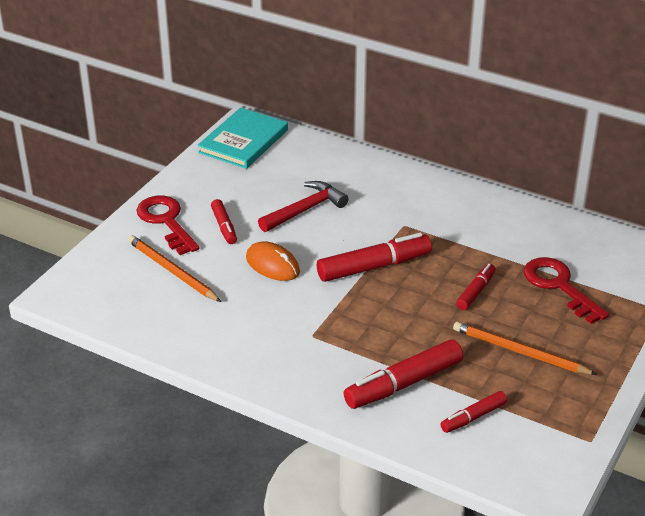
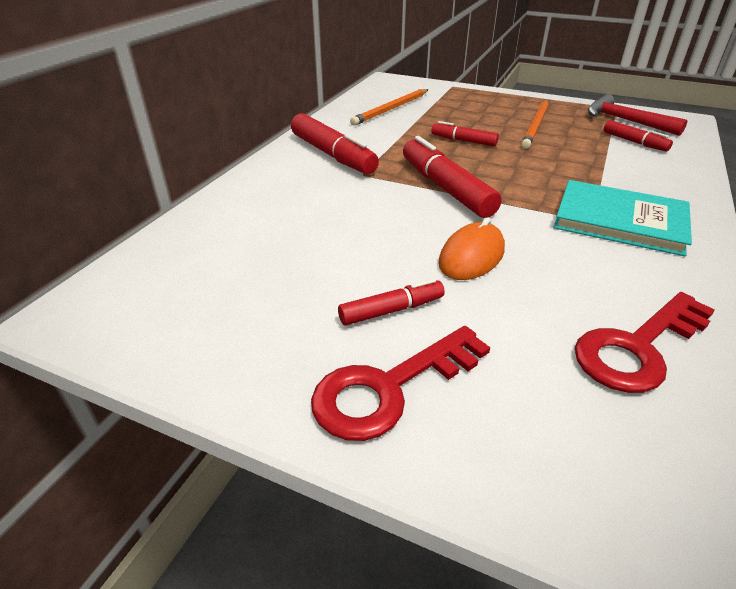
camera: 95 degrees left, 0 degrees up
orange pencil [128,235,221,302] -> orange pencil moved to [350,89,429,126]
turquoise book [198,107,288,169] -> turquoise book moved to [554,180,692,256]
red hammer [258,181,349,232] -> red hammer moved to [588,94,687,136]
red marker [344,339,463,409] -> red marker moved to [291,113,379,174]
red key [524,257,609,324] -> red key moved to [575,292,715,393]

